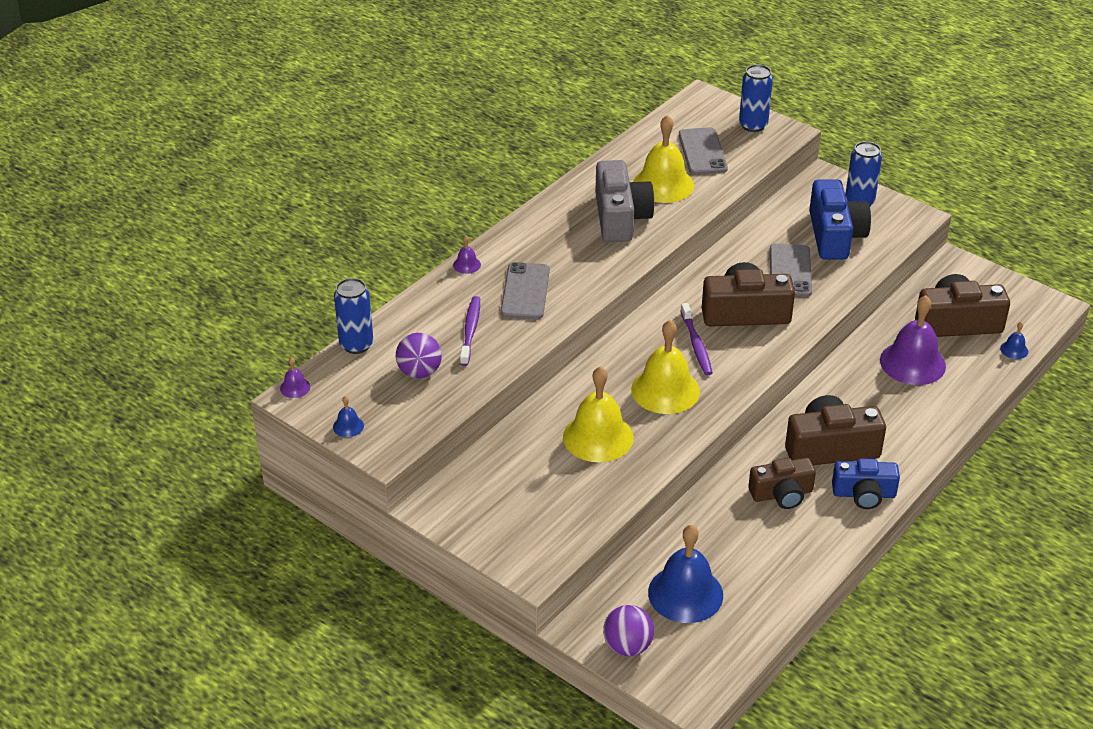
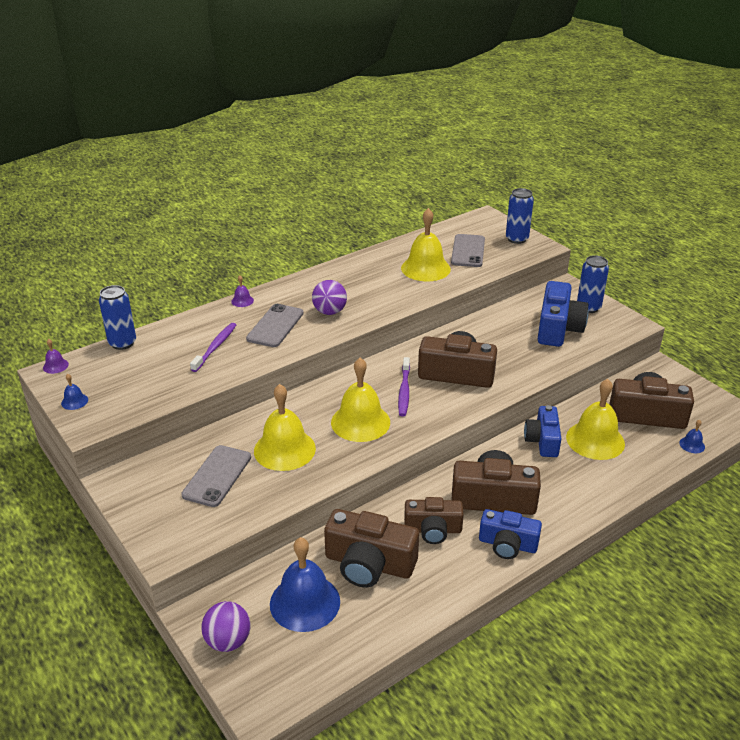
camera: 15 degrees right, 5 degrees down
purple ball [396,333,442,378] -> purple ball moved to [312,280,347,315]
grey camera [595,160,655,242] -> none
grey phone [770,244,812,297] -> grey phone moved to [181,445,251,507]
purple bell [880,295,946,385] -> yellow bell [566,379,625,460]
none -> brown camera [324,509,419,587]
none -> blue camera [524,405,561,457]

